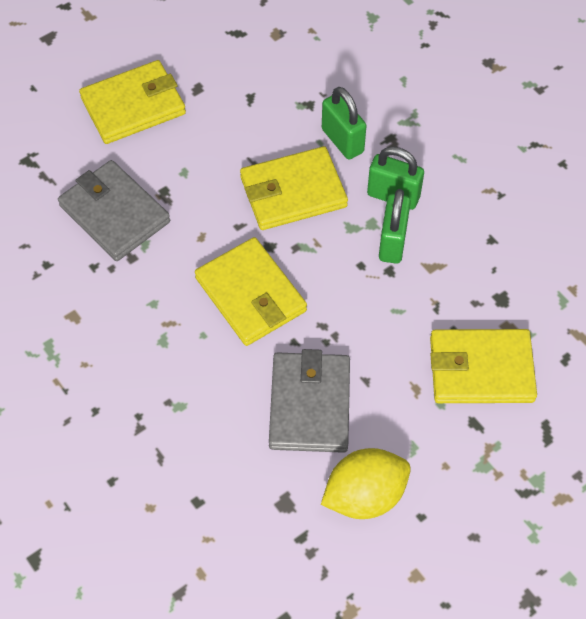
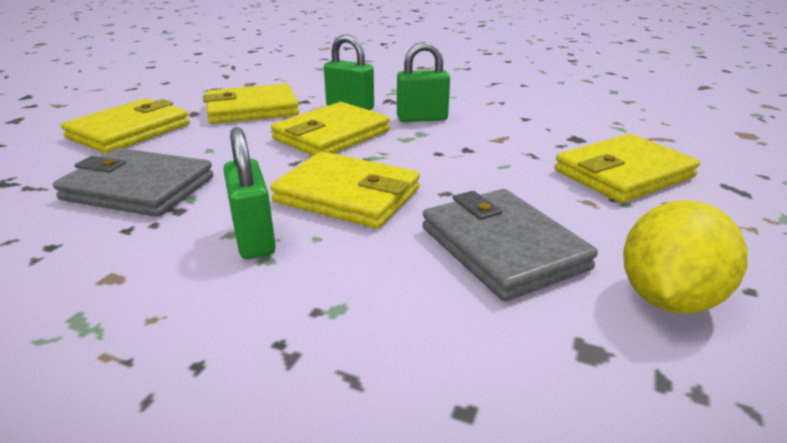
camera: 30 degrees left, 30 degrees down
green padlock [379,189,411,264] -> green padlock moved to [223,127,276,259]
none -> yellow wallet [203,84,299,124]

